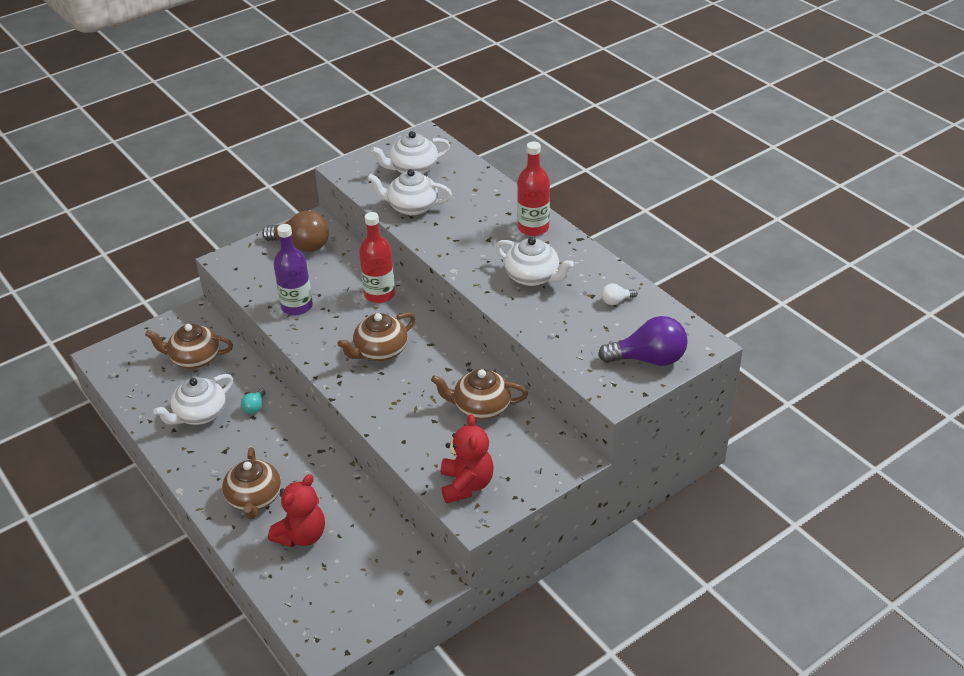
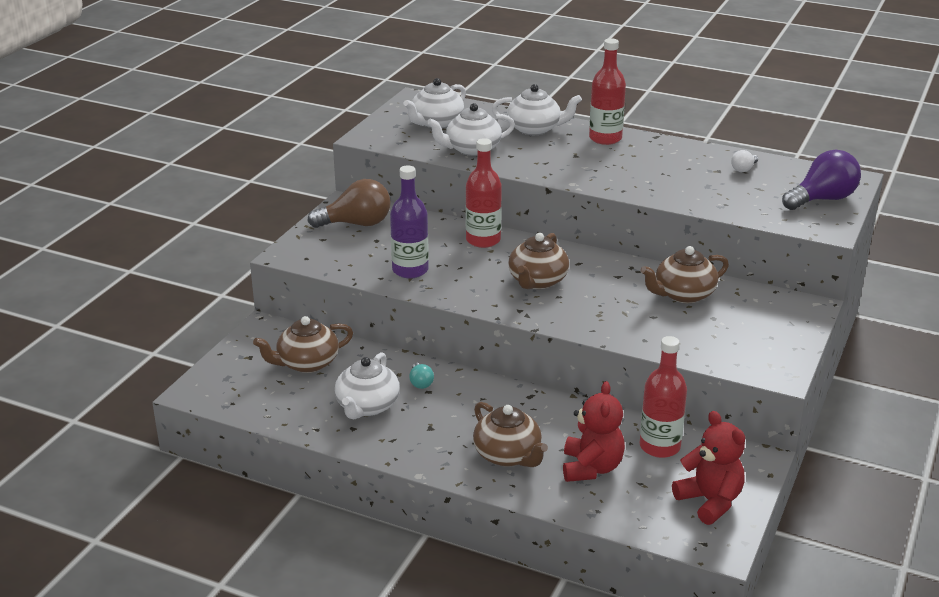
camera: 30 degrees left, 10 degrees down
red teddy bear [441,414,494,503] -> red teddy bear moved to [672,411,745,525]
white teapot [496,237,574,286] -> white teapot moved to [492,84,582,135]
none -> red bottle [640,336,687,458]

